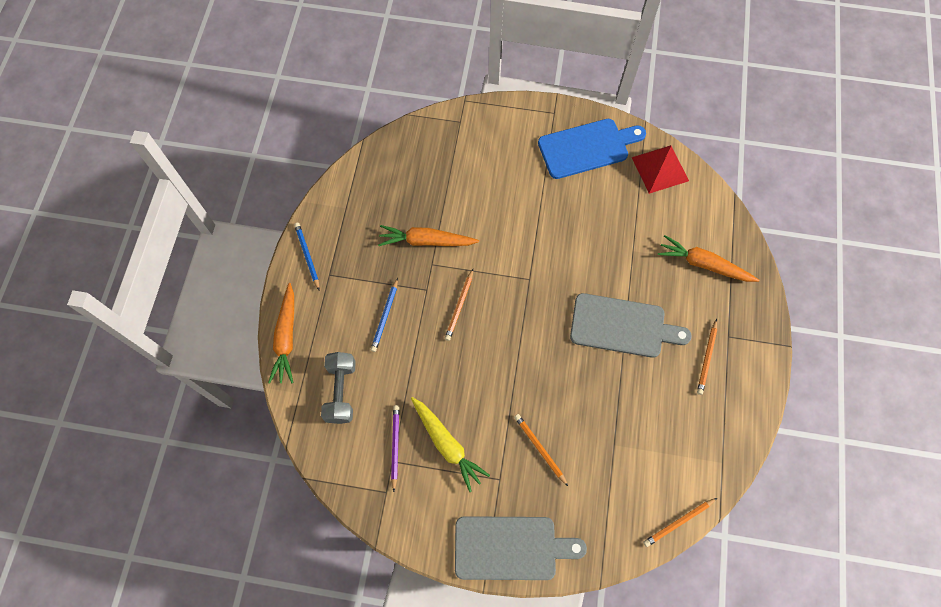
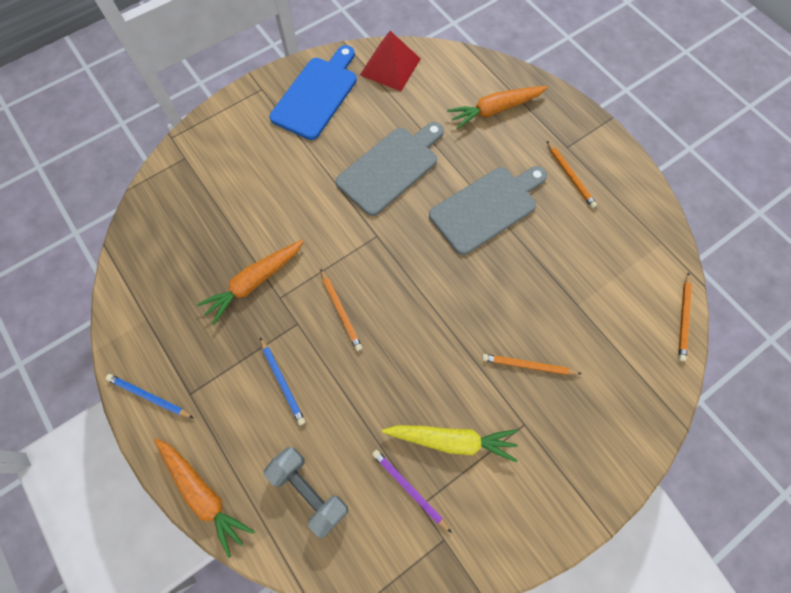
camera: 45 degrees left, 0 degrees up
grey cutting board [455,516,587,580] -> grey cutting board moved to [336,122,444,216]

